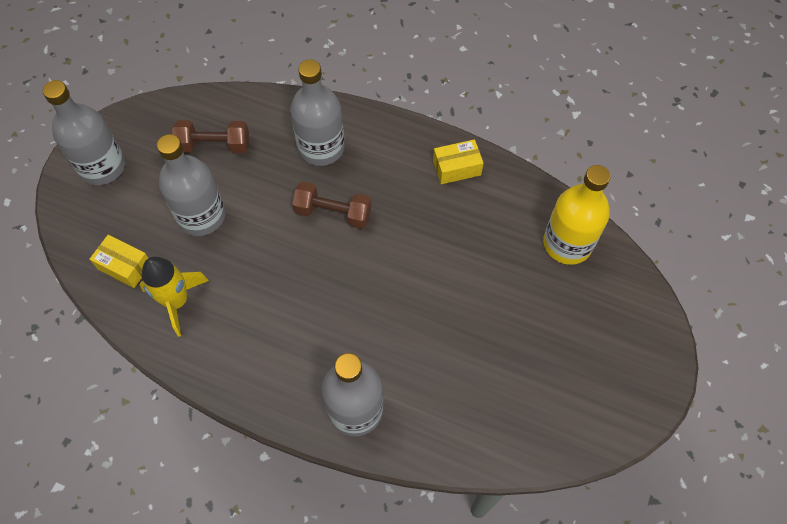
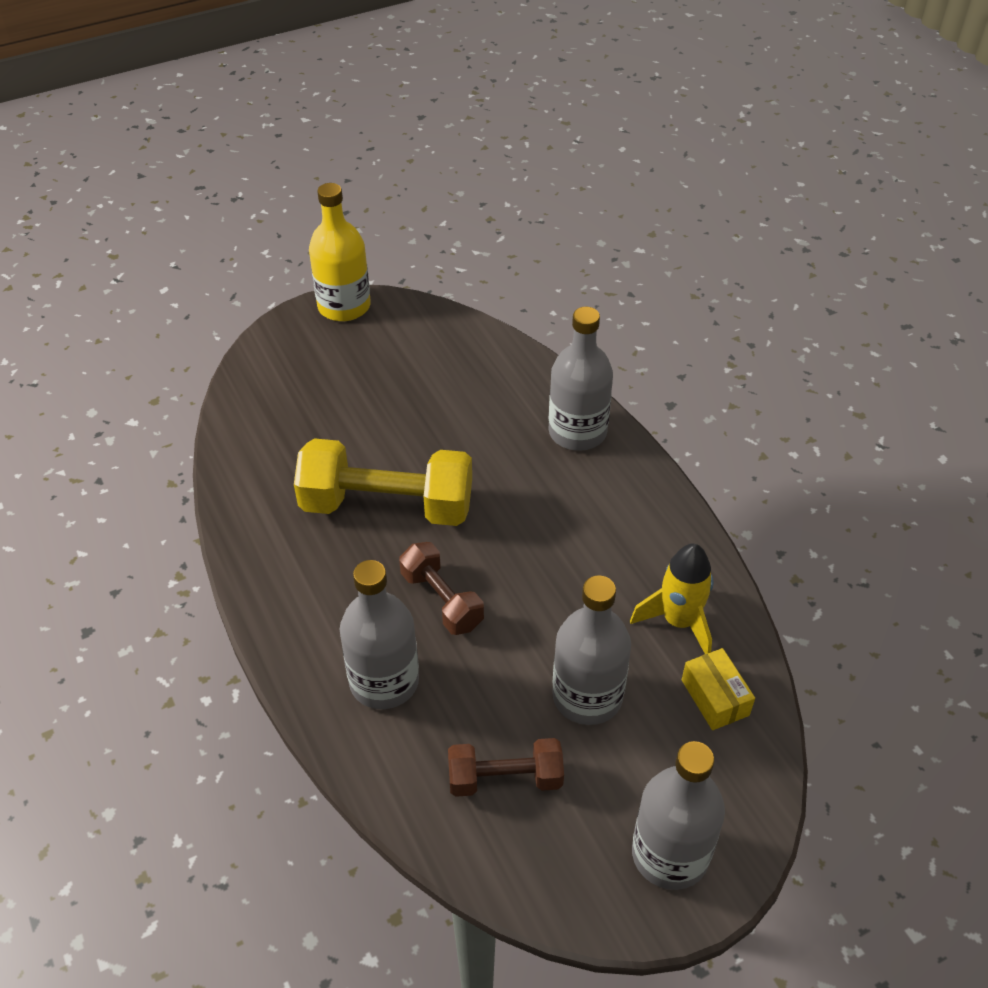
camera: 140 degrees left, 15 degrees down
brown dumbbell [172,120,249,153] -> brown dumbbell turned 45 degrees counterclockwise [448,738,564,797]
yellow box [433,139,483,184] -> none
yellow bottle [543,165,610,265] -> yellow bottle moved to [309,183,371,322]
none -> yellow dumbbell [294,438,472,526]

